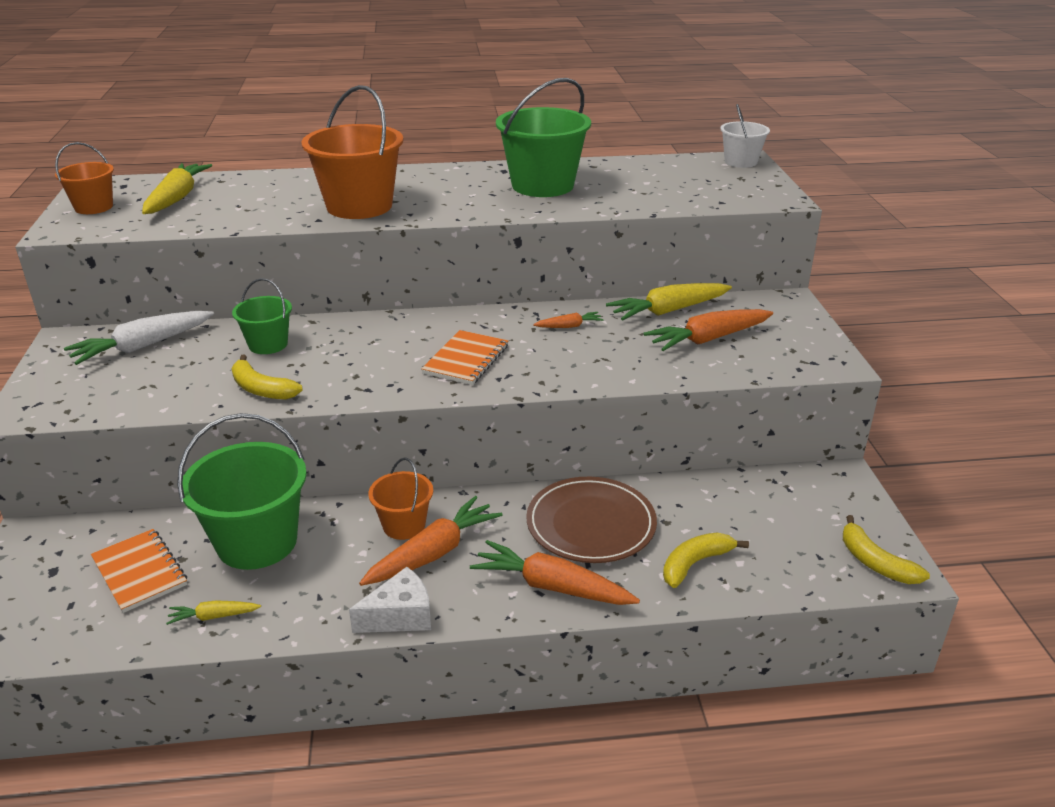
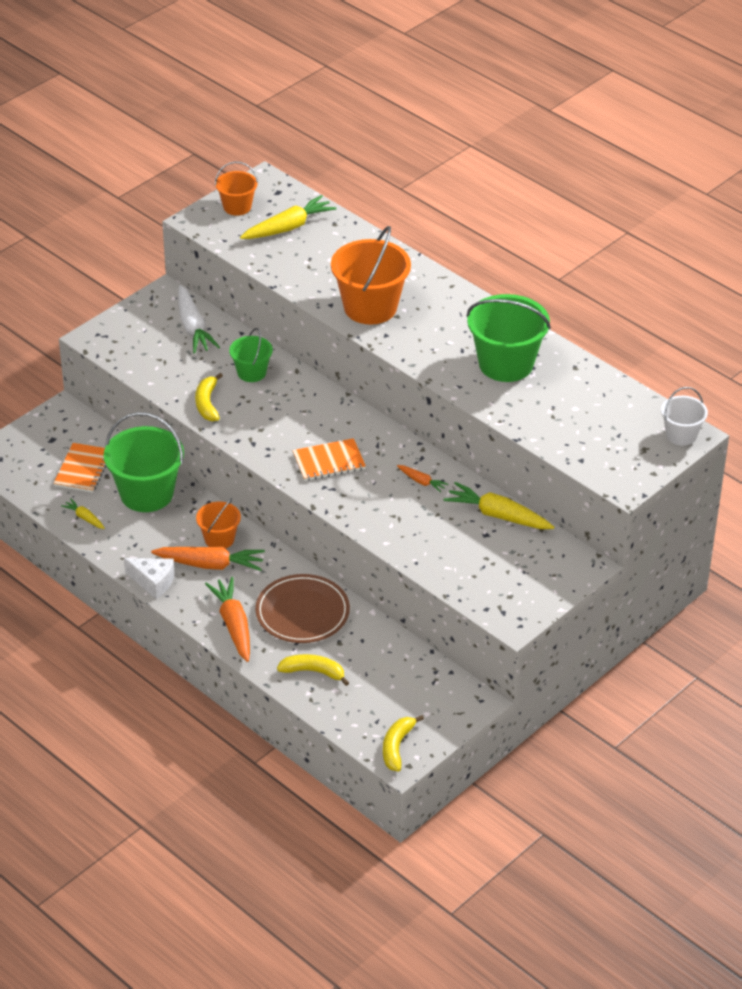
camera: 50 degrees right, 10 degrees up
white carrot [64,311,214,365] -> white carrot turned 120 degrees counterclockwise [178,285,220,353]
orange carrot [644,309,773,351] -> none

